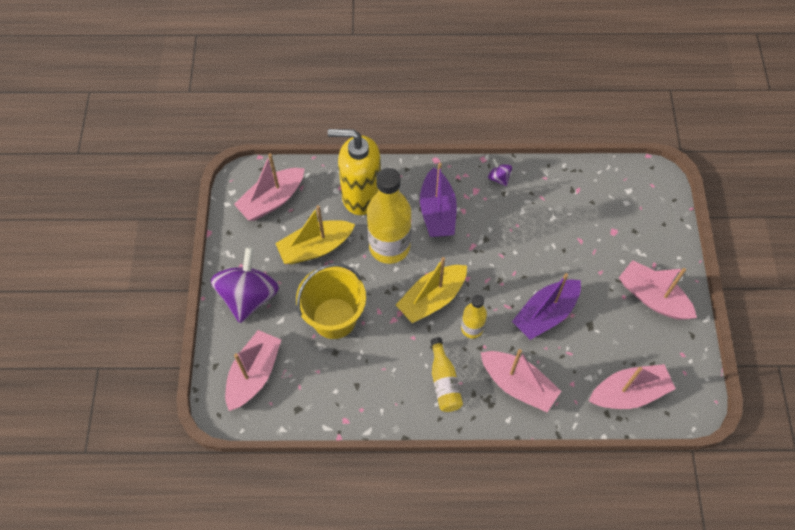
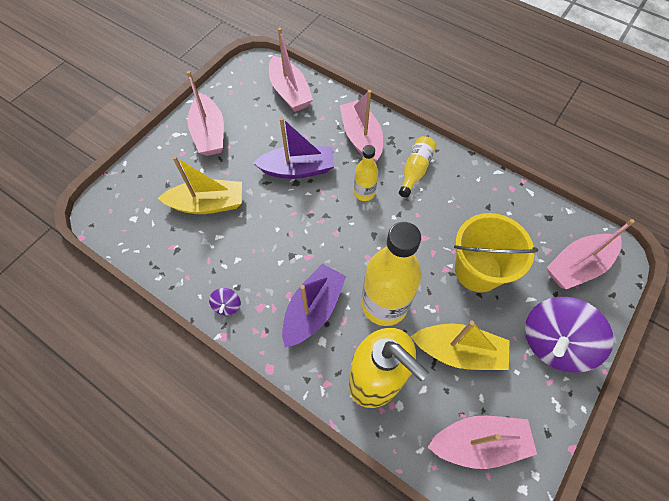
camera: 145 degrees left, 0 degrees up
yellow boat [396,257,467,323] -> yellow boat moved to [158,156,242,214]
pink boat [589,364,676,409] -> pink boat turned 135 degrees counterclockwise [269,28,313,112]

